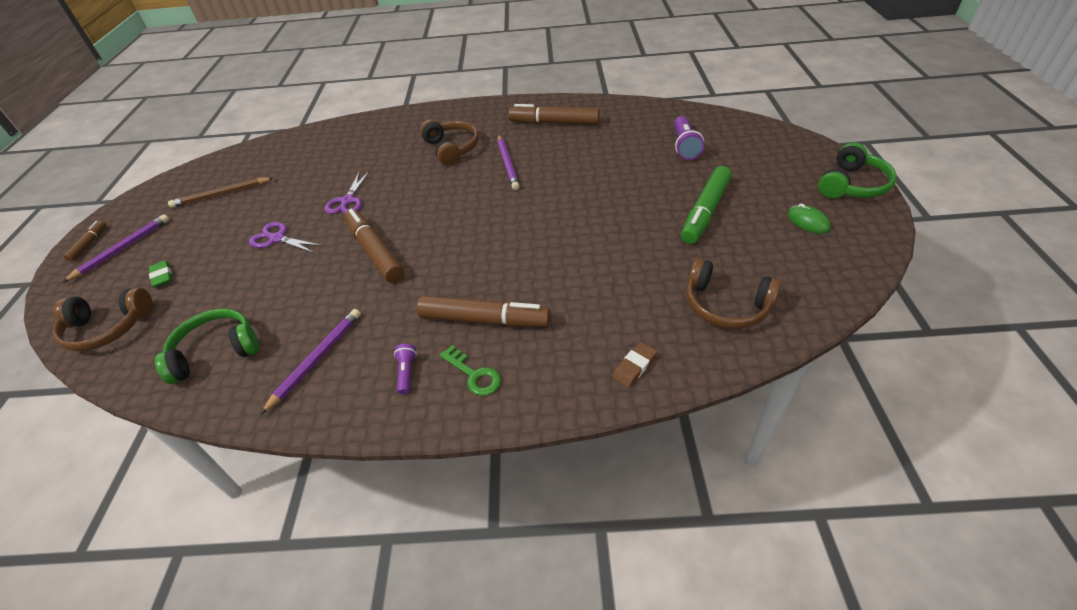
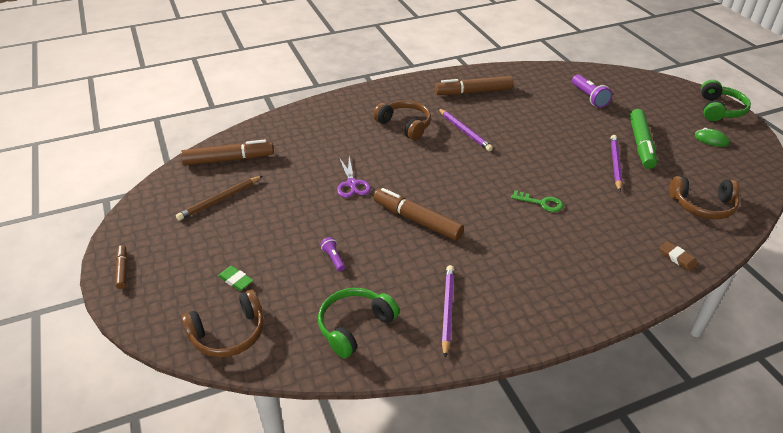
camera: 25 degrees left, 5 degrees down
purple pencil [62,214,169,283] -> purple pencil moved to [610,135,623,192]
purple scissors [249,222,323,253] -> none
purple flashlight [394,344,417,394] -> purple flashlight moved to [320,237,345,271]
brown marker [417,296,551,327] -> brown marker moved to [181,140,274,165]
green key [440,345,501,396] -> green key moved to [511,190,563,212]
brown eraser [612,342,657,388] -> brown eraser turned 60 degrees counterclockwise [659,241,698,271]

